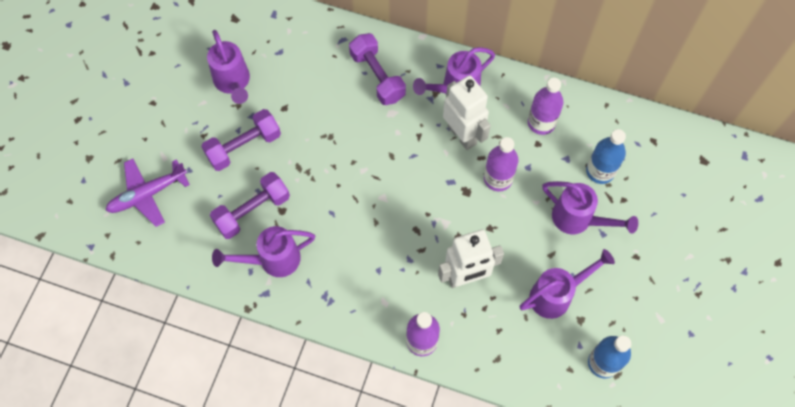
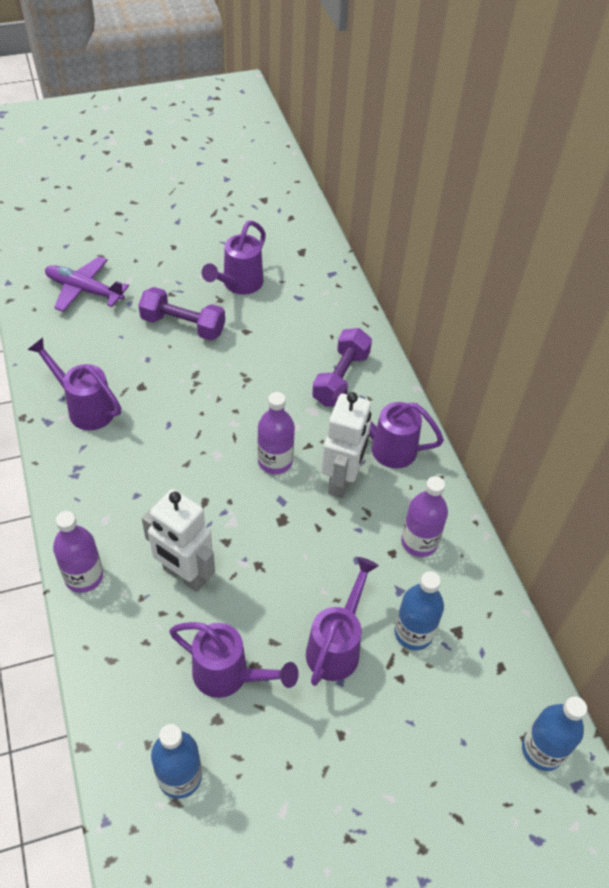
camera: 50 degrees right, 15 degrees down
purple dumbbell [210,172,290,239] -> none
purple bottle [484,137,518,191] -> purple bottle moved to [257,392,295,474]
purple watering can [542,181,638,234] -> purple watering can turned 150 degrees counterclockwise [306,557,379,686]
none -> blue bottle [522,696,587,771]

